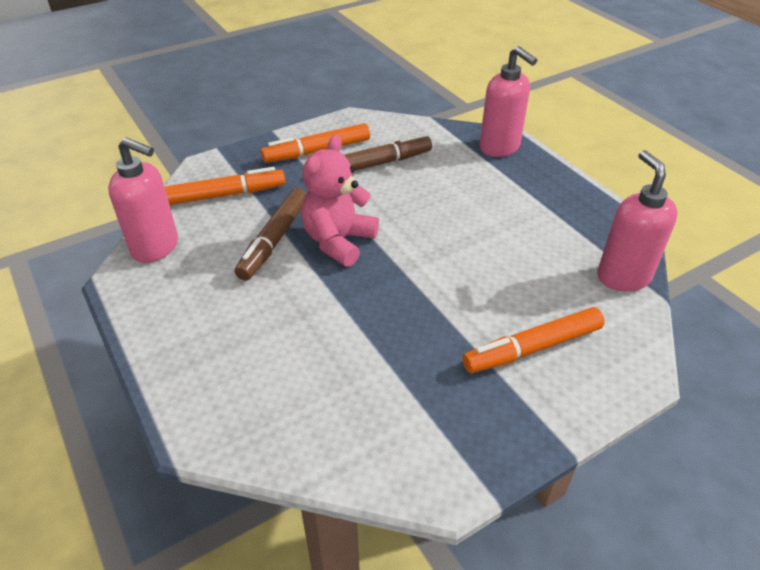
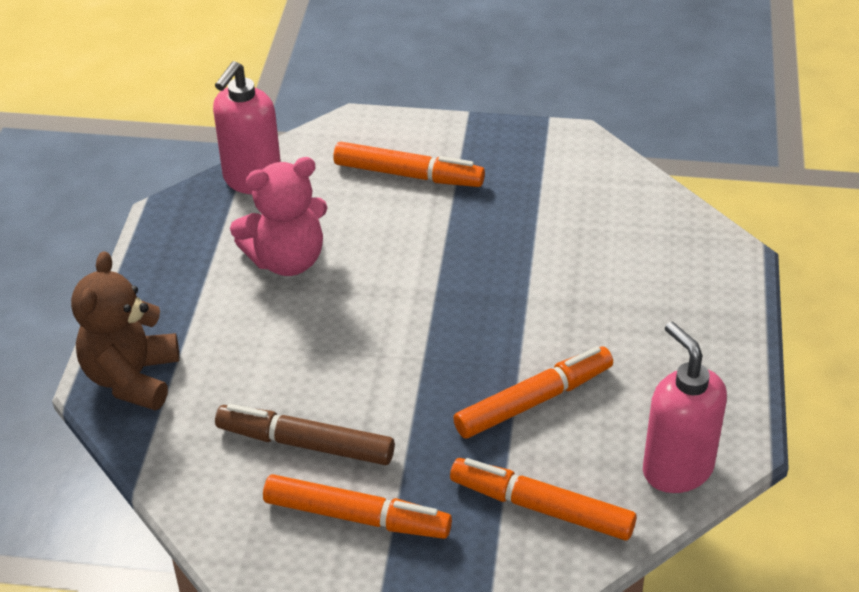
camera: 140 degrees left, 0 degrees up
brown marker [235,188,307,281] -> orange marker [453,346,613,439]
pink teddy bear [301,135,379,267] -> pink teddy bear moved to [230,157,327,276]
pink soap dispenser [480,46,537,157] -> brown teddy bear [71,251,179,410]

